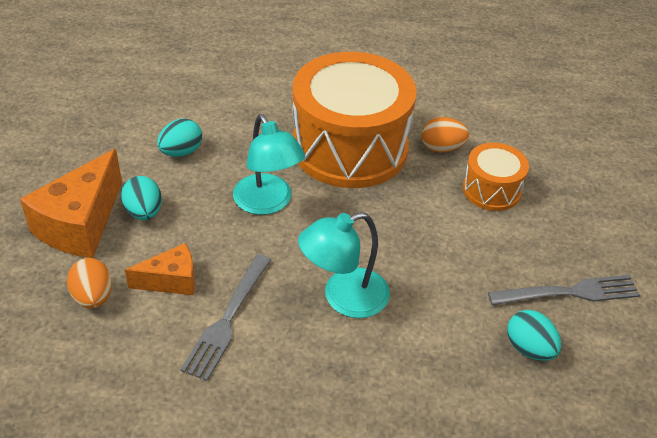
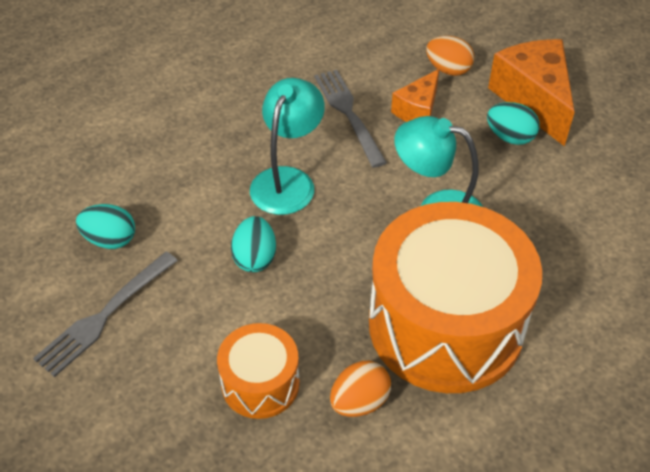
camera: 140 degrees right, 5 degrees up
turquoise egg [157,118,202,157] -> turquoise egg moved to [231,216,276,272]

